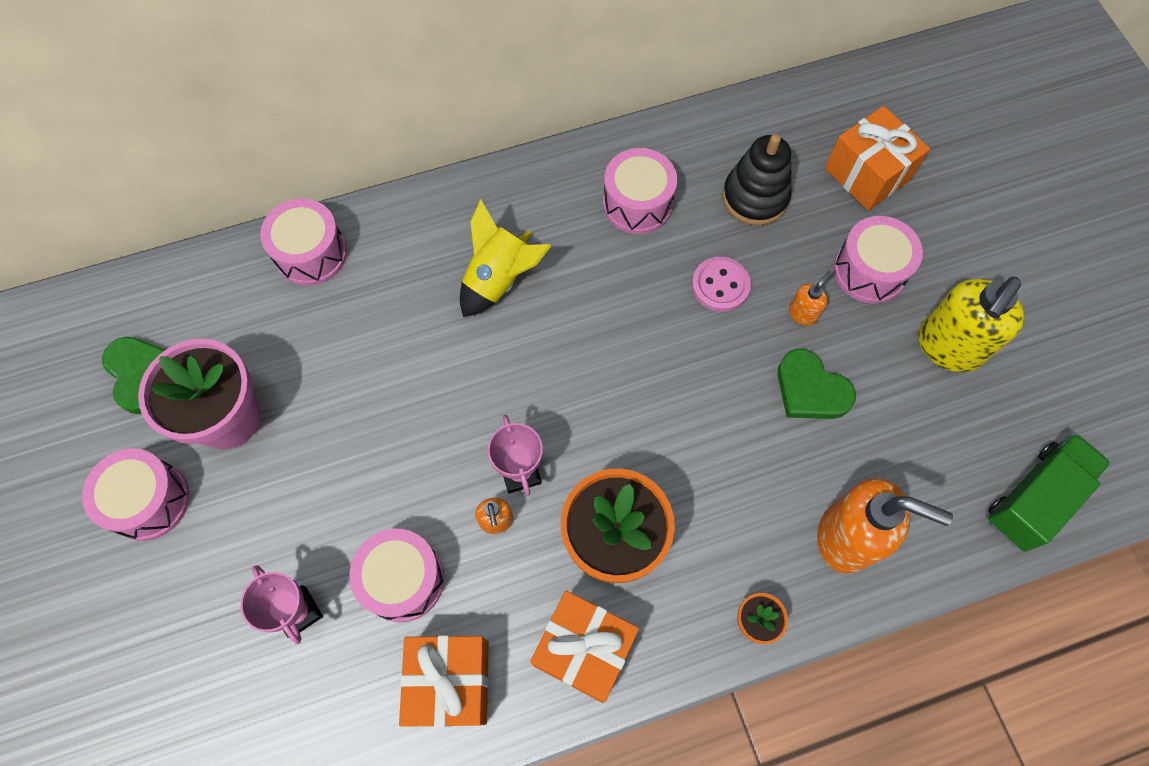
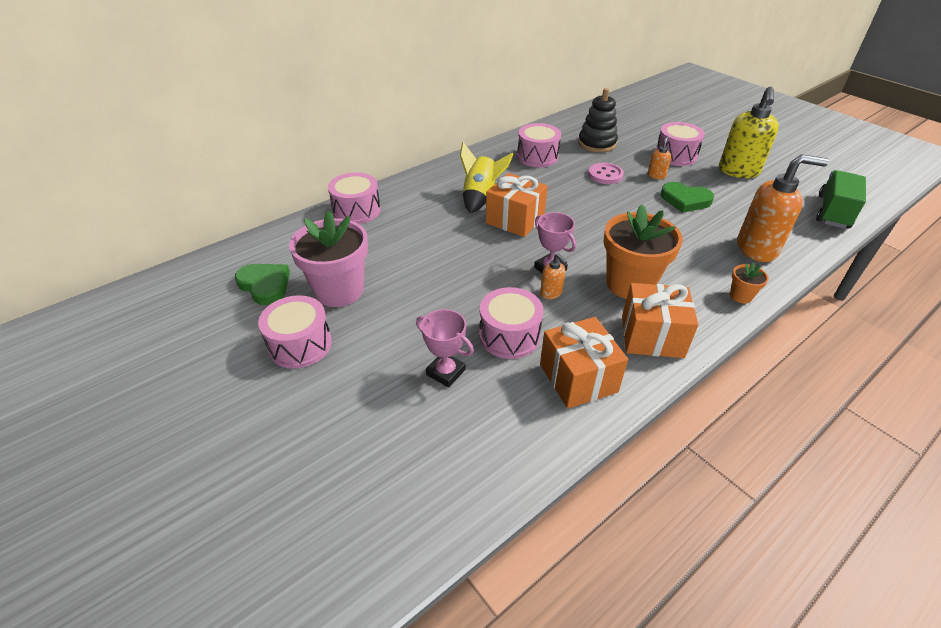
camera: 20 degrees left, 25 degrees down
orange gift [825,106,930,211] -> orange gift moved to [486,173,548,237]

